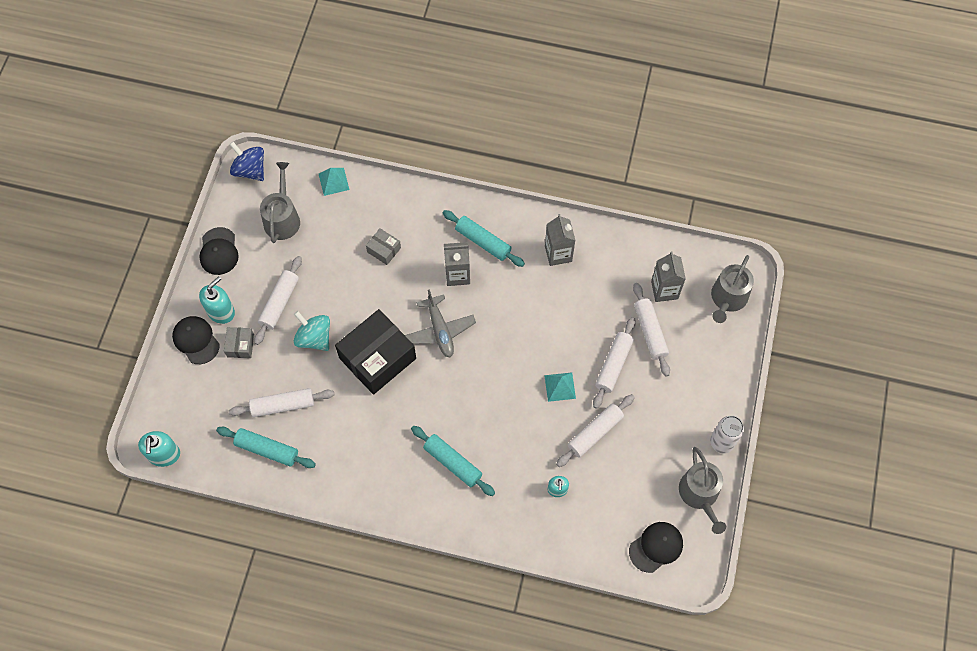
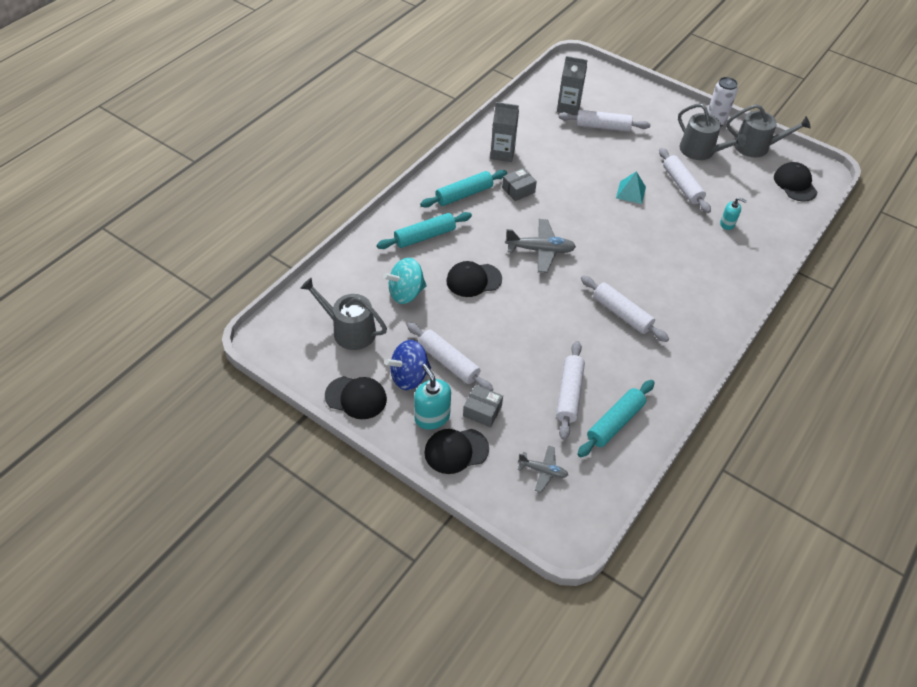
camera: 70 degrees left, 15 degrees down
turquoise soap dispenser [138,431,180,467] -> none
blue spinning top [229,142,264,181] -> blue spinning top moved to [385,340,431,390]
turquoise spinning top [294,311,330,351] -> turquoise spinning top moved to [383,258,427,304]
turquoise pyramid [319,168,349,196] -> none
black box [335,309,416,395] -> none
grey box [366,228,401,265] -> grey box moved to [502,168,537,201]
turquoise rolling pin [411,426,495,496] -> turquoise rolling pin moved to [377,212,472,249]
grey carton [444,242,470,286] -> none
white rolling pin [593,317,636,409] -> white rolling pin moved to [581,276,669,342]
grey watering can [711,255,754,323] -> grey watering can moved to [678,104,747,160]
none -> black cap [446,261,502,297]
none -> grey plane [518,446,568,492]

